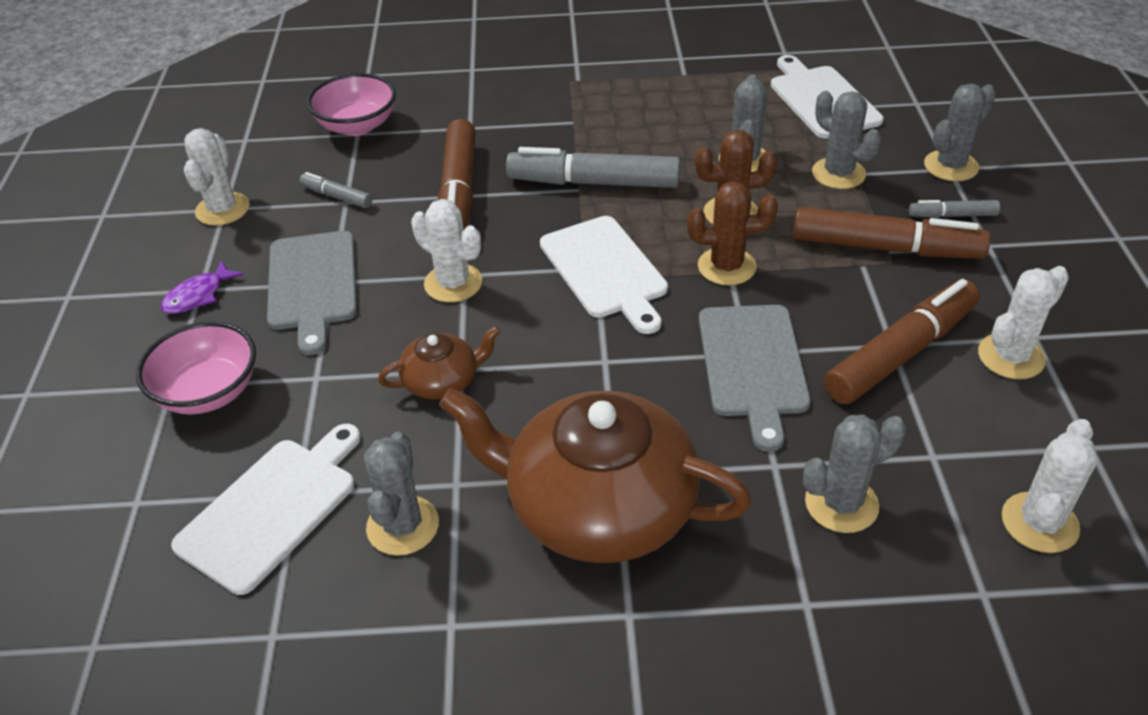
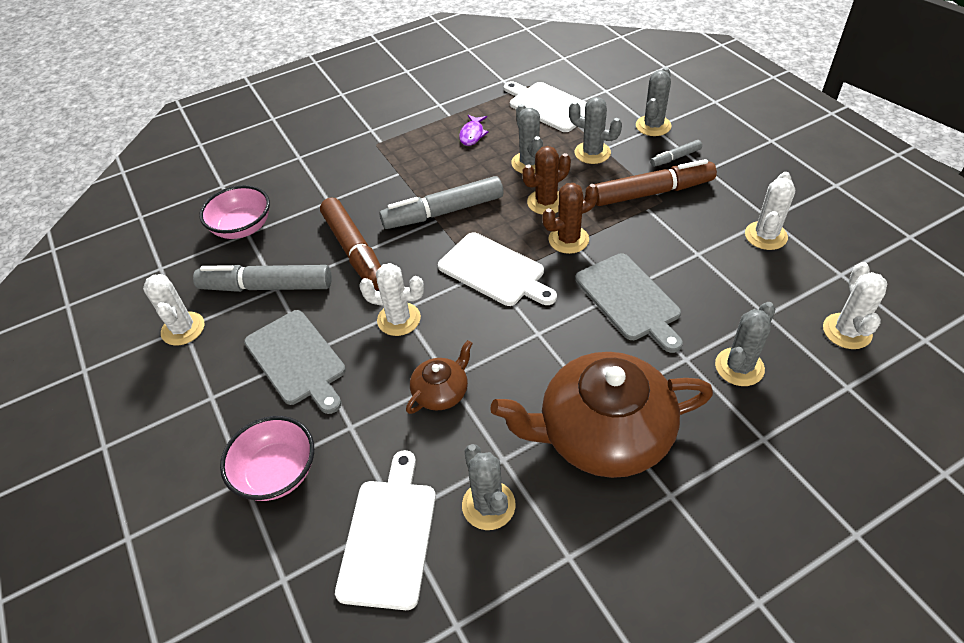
camera: 25 degrees left, 5 degrees up
purple fish [161,260,243,314] -> purple fish moved to [459,115,489,146]
grey marker [299,172,372,208] -> grey marker [193,265,332,292], size x2.08
brown marker [824,279,980,404] -> none

